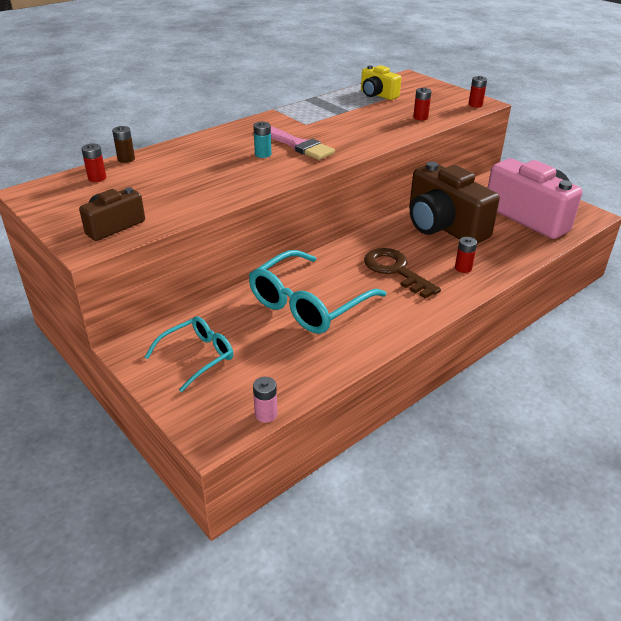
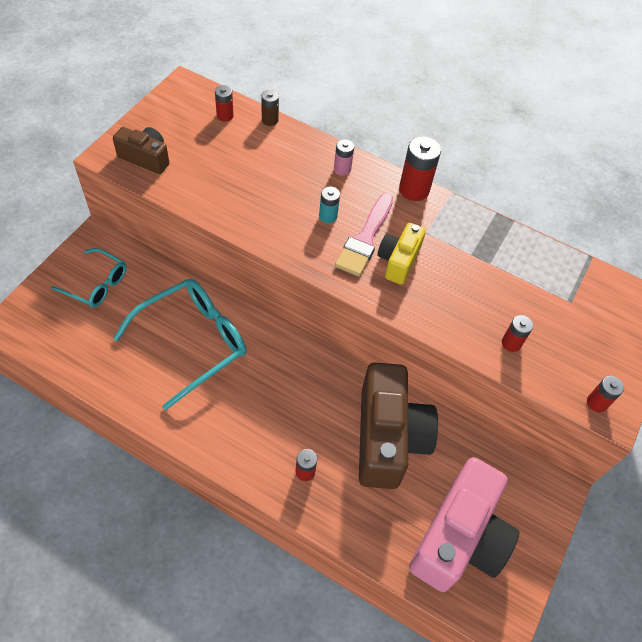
camera: 65 degrees right, 20 degrees up
turquoise glasses [249,250,386,334] -> turquoise glasses turned 120 degrees clockwise [113,279,246,410]
pink battery [253,377,277,423] -> pink battery moved to [334,139,354,176]
yellow camera [361,65,401,100] -> yellow camera moved to [377,223,426,285]
brown key [364,248,441,298] -> none
brown camera [409,162,500,243] -> brown camera turned 150 degrees clockwise [359,362,438,489]
none -> red battery [399,136,441,201]

